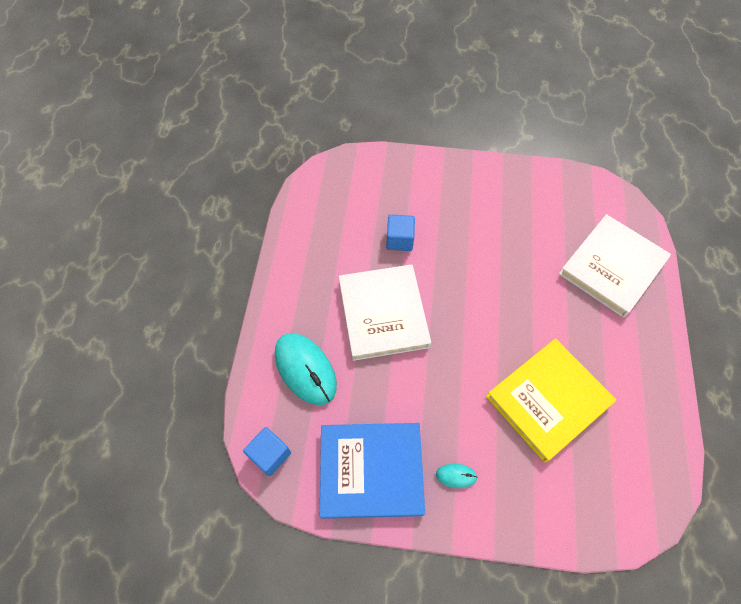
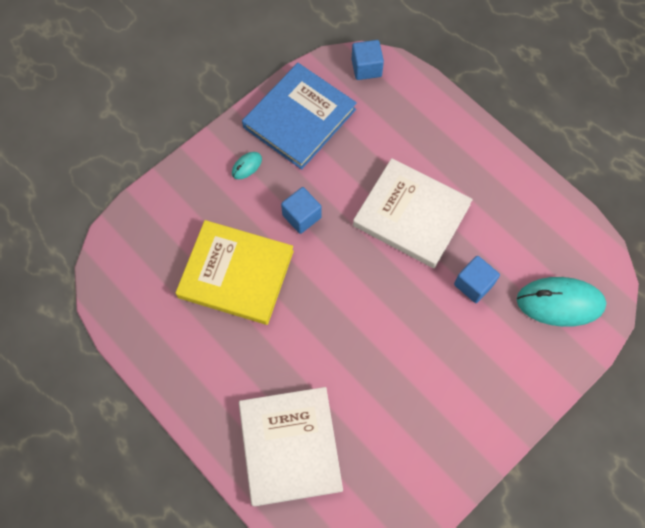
camera: 130 degrees right, 5 degrees up
turquoise mouse [275,333,337,405] -> turquoise mouse moved to [516,277,606,327]
yellow book [486,338,616,462] -> yellow book turned 75 degrees counterclockwise [176,220,294,325]
none -> blue cube [281,187,321,234]

